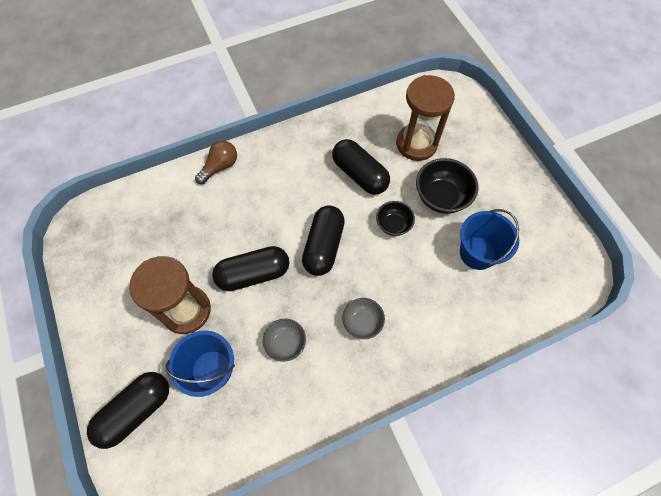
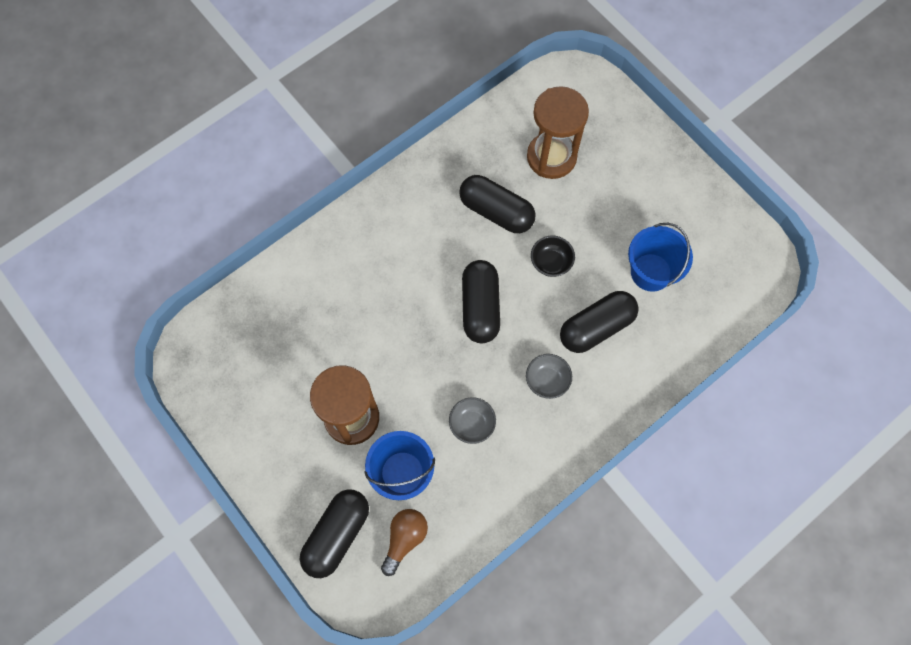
camera: 15 degrees left, 5 degrees up
brown light bulb [195,140,237,184] -> brown light bulb moved to [381,509,428,576]
black capsule [212,246,289,291] -> black capsule moved to [560,291,639,353]
black bowl [416,158,478,214] -> none

